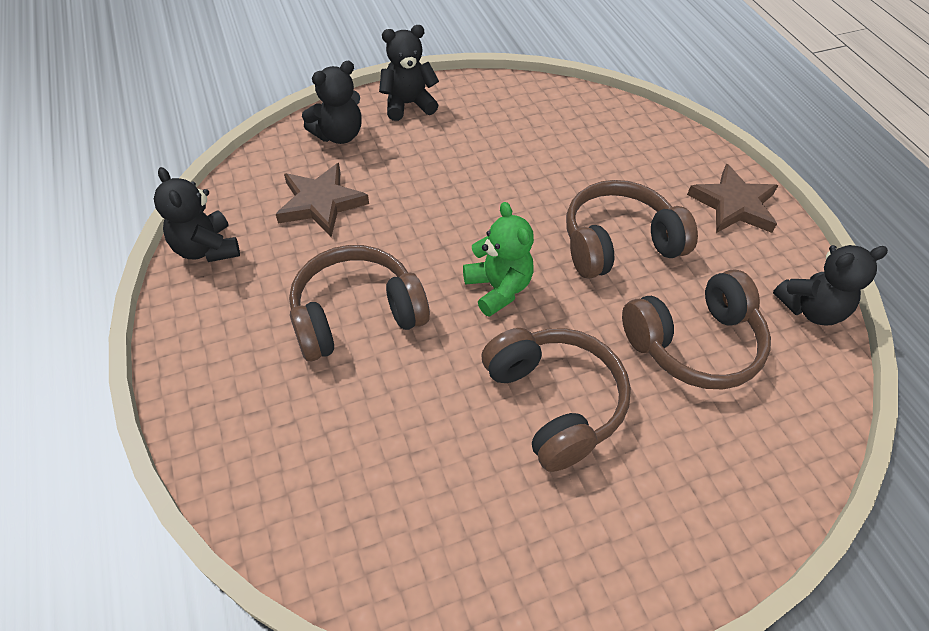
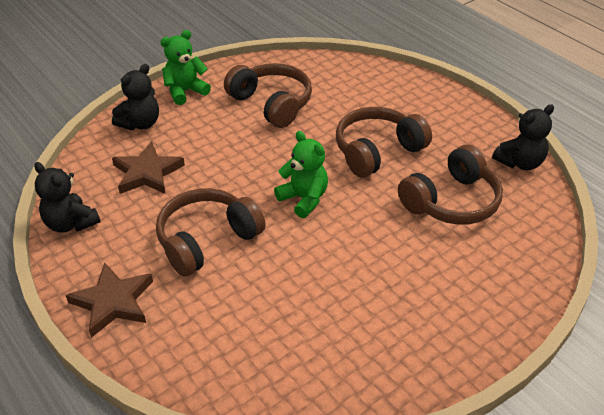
camera: 15 degrees left, 10 degrees down
black teddy bear [379,25,439,121] -> green teddy bear [161,30,211,105]
brown headphones [481,328,631,472] -> brown headphones moved to [224,63,312,128]
brown star [687,164,778,233] -> brown star moved to [66,262,153,338]

